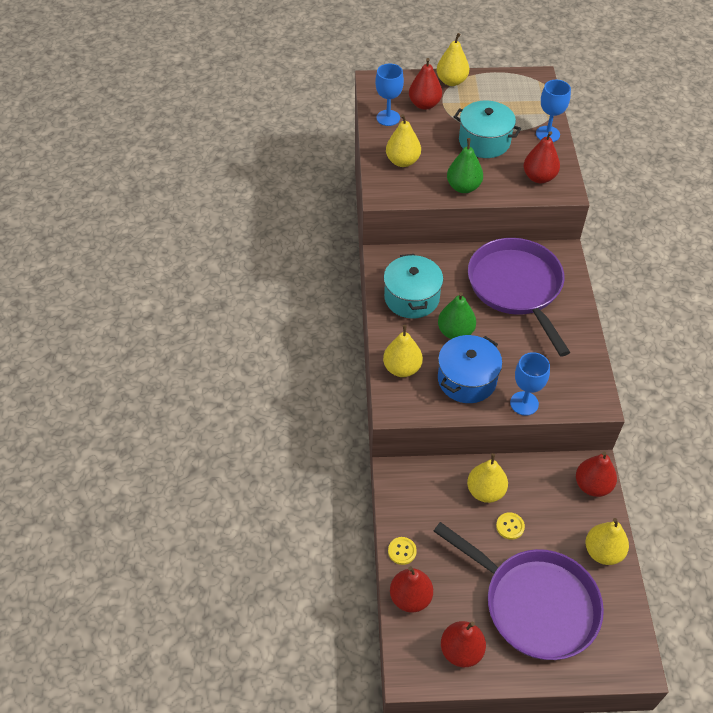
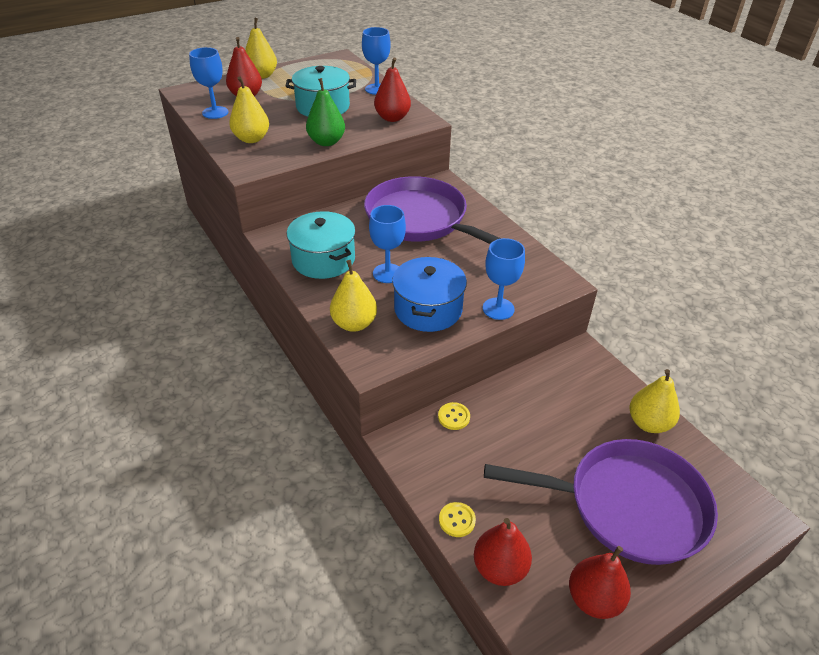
camera: 30 degrees left, 10 degrees down
green pear [438,292,476,339] -> blue goblet [369,205,406,283]
yellow pear [467,453,508,503] -> none
yellow button [496,512,525,540] -> yellow button moved to [438,402,470,430]
red pear [576,452,617,497] -> none

